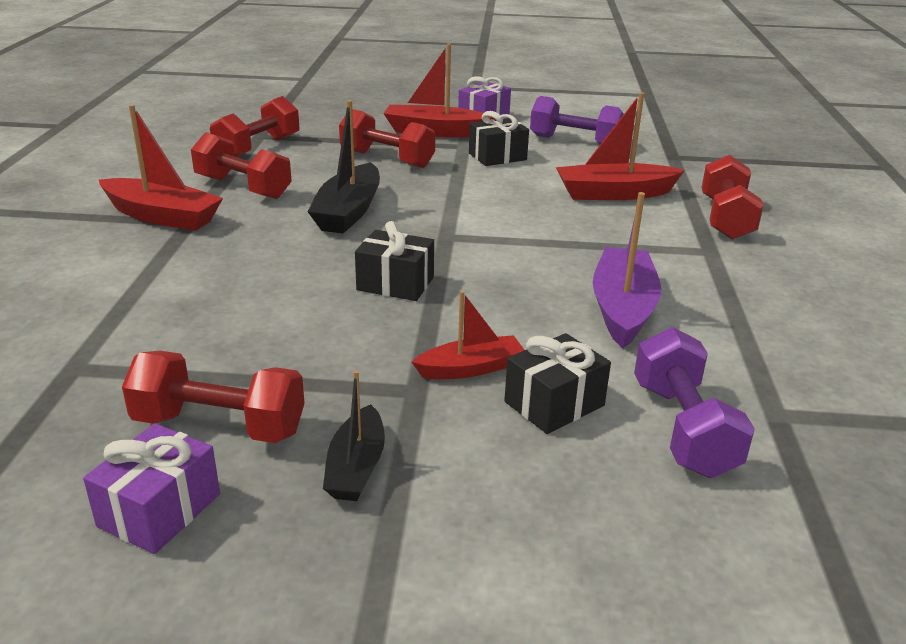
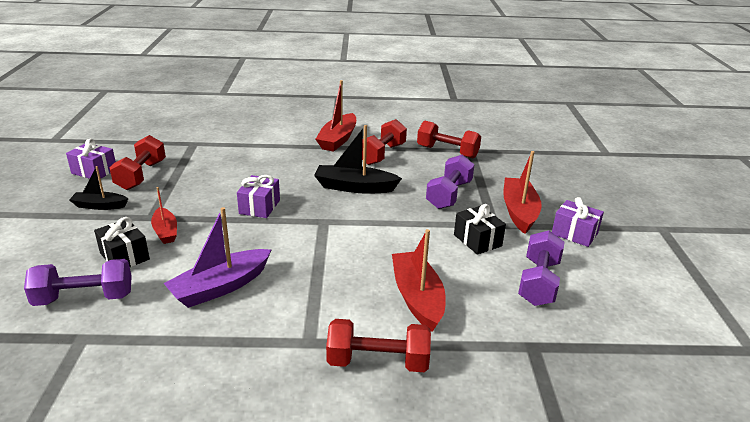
camera: 85 degrees right, 0 degrees up
red dumbbell [339,109,435,168] -> purple dumbbell [426,155,474,209]
black gift [355,221,434,301] -> purple gift [237,175,280,218]
purple boat [593,192,661,348] -> purple boat turned 135 degrees clockwise [164,207,272,308]

